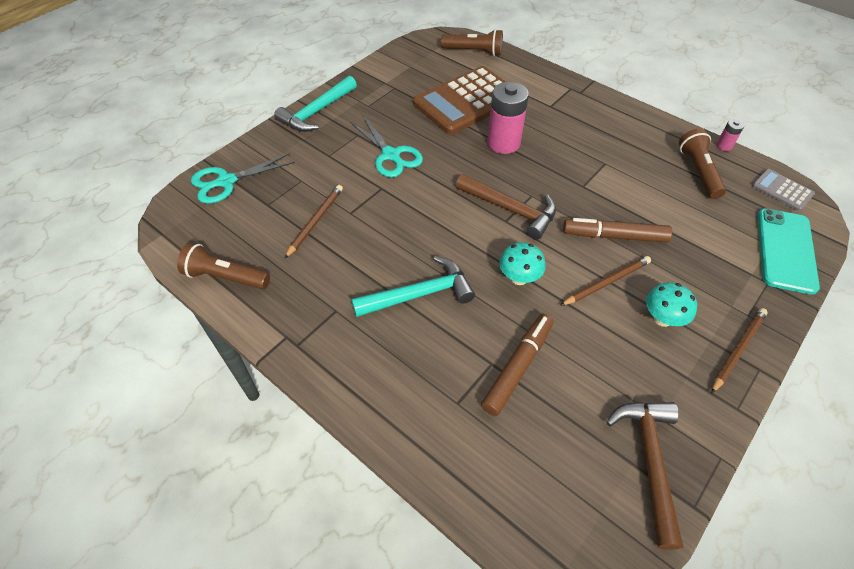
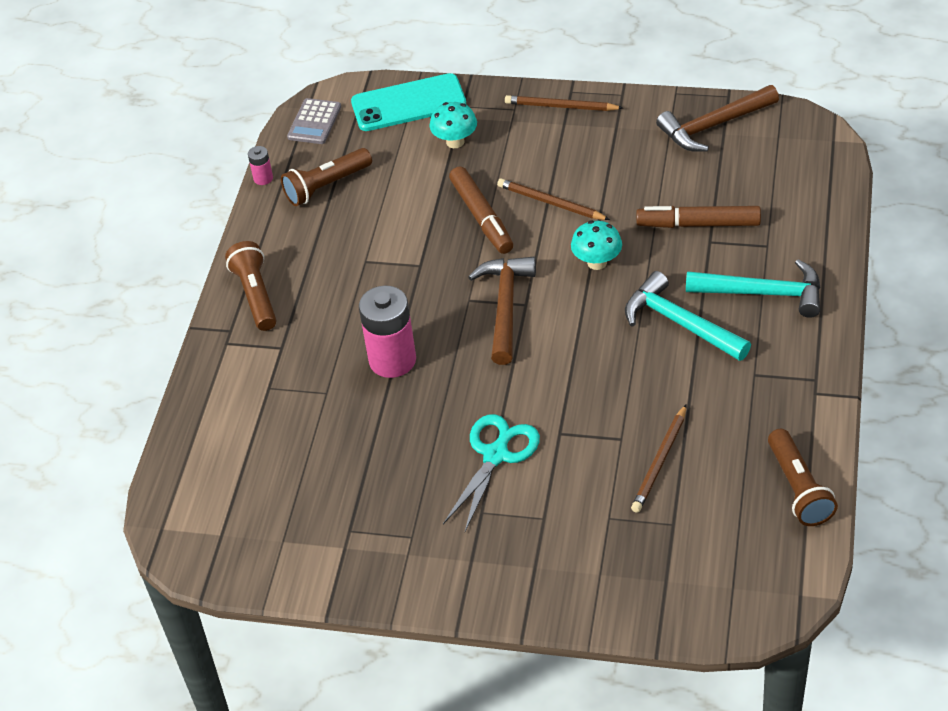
camera: 115 degrees left, 5 degrees down
turquoise scissors [191,154,295,204] -> none
turquoise hammer [274,76,357,132] -> turquoise hammer moved to [686,259,821,318]
brown pencil [284,185,343,259] -> brown pencil turned 60 degrees counterclockwise [631,404,687,513]
brown calculator [413,66,506,134] -> none
brown flashlight [441,29,503,56] -> brown flashlight moved to [225,241,276,331]
turquoise mushroom [646,282,697,327] -> turquoise mushroom moved to [429,102,477,148]

